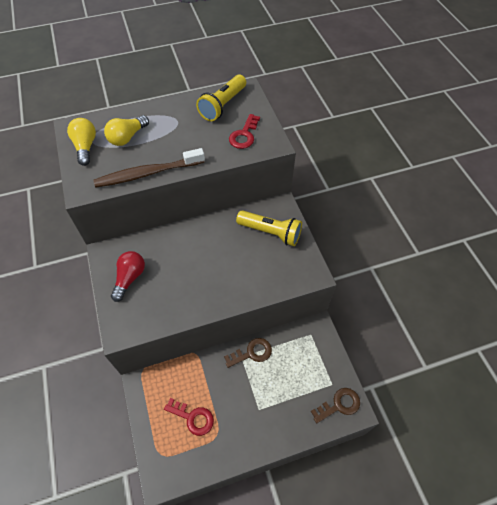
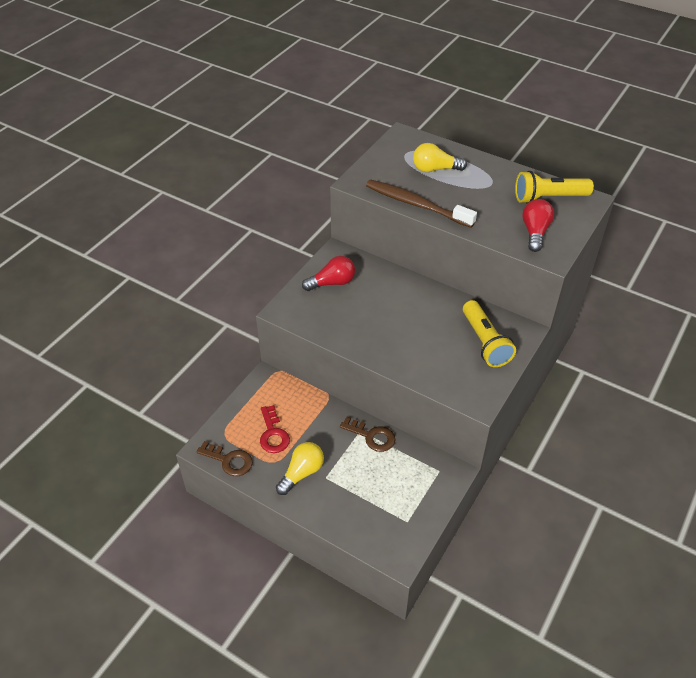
camera: 50 degrees right, 10 degrees down
yellow light bulb [67,118,96,166] -> yellow light bulb moved to [276,442,324,495]
red key [229,114,260,149] -> red light bulb [522,199,554,252]
brown key [311,388,360,423] -> brown key moved to [196,441,253,476]

